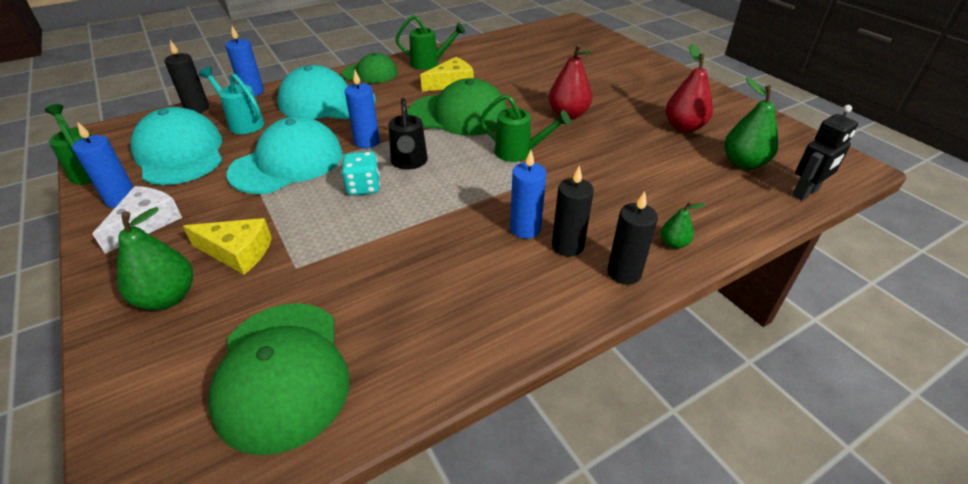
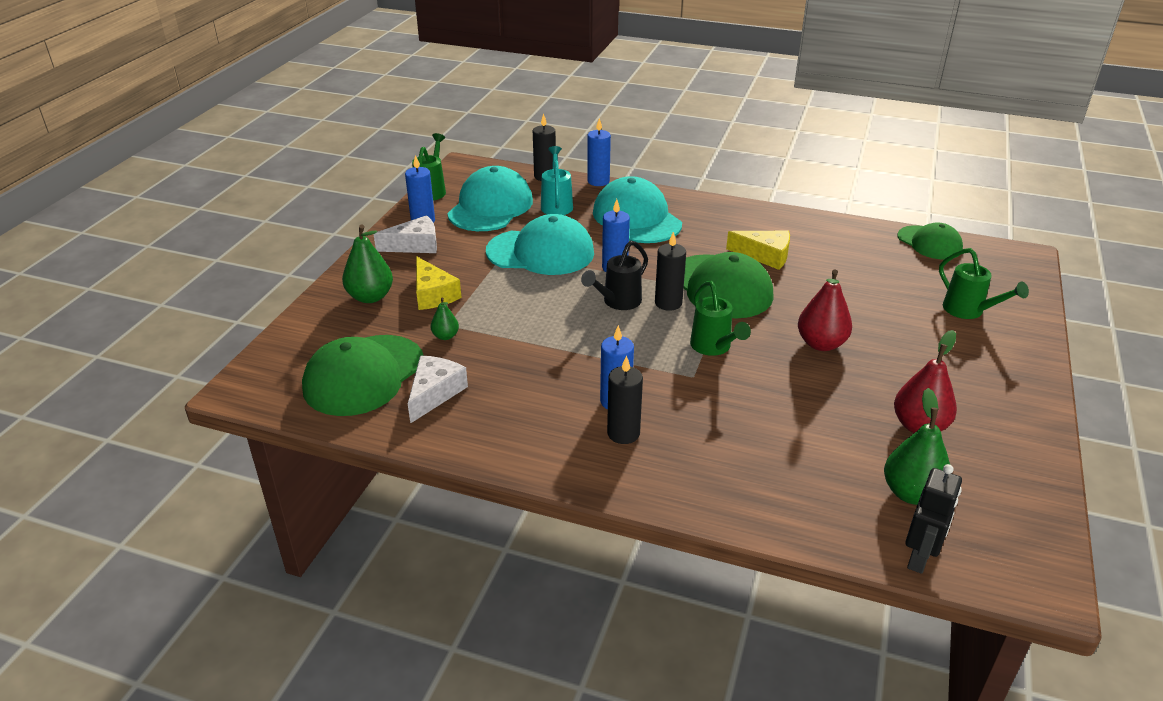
camera: 50 degrees right, 5 degrees down
turquoise dice [341,151,380,195] -> none
green cap [342,53,398,83] -> green cap moved to [898,223,963,259]
green watering can [395,15,466,70] -> green watering can moved to [939,248,1029,319]
black candle [608,191,658,285] -> black candle moved to [655,232,686,311]
green pear [661,202,706,249] -> green pear moved to [431,298,459,340]
black robot [792,105,858,201] -> black robot turned 75 degrees counterclockwise [905,464,962,574]
none -> white cheese [408,356,468,424]

